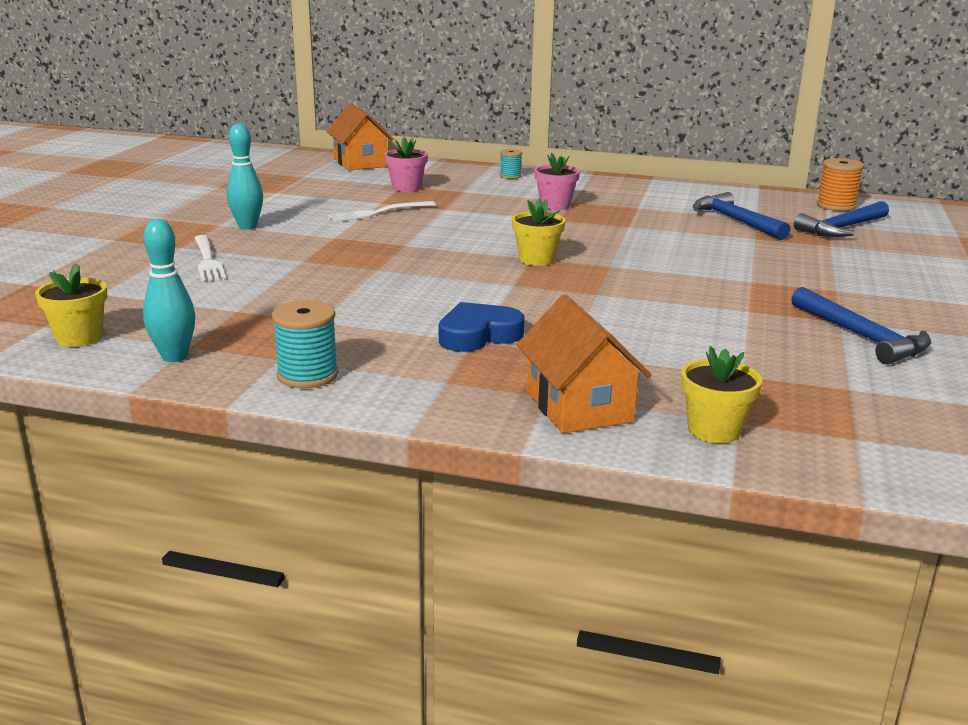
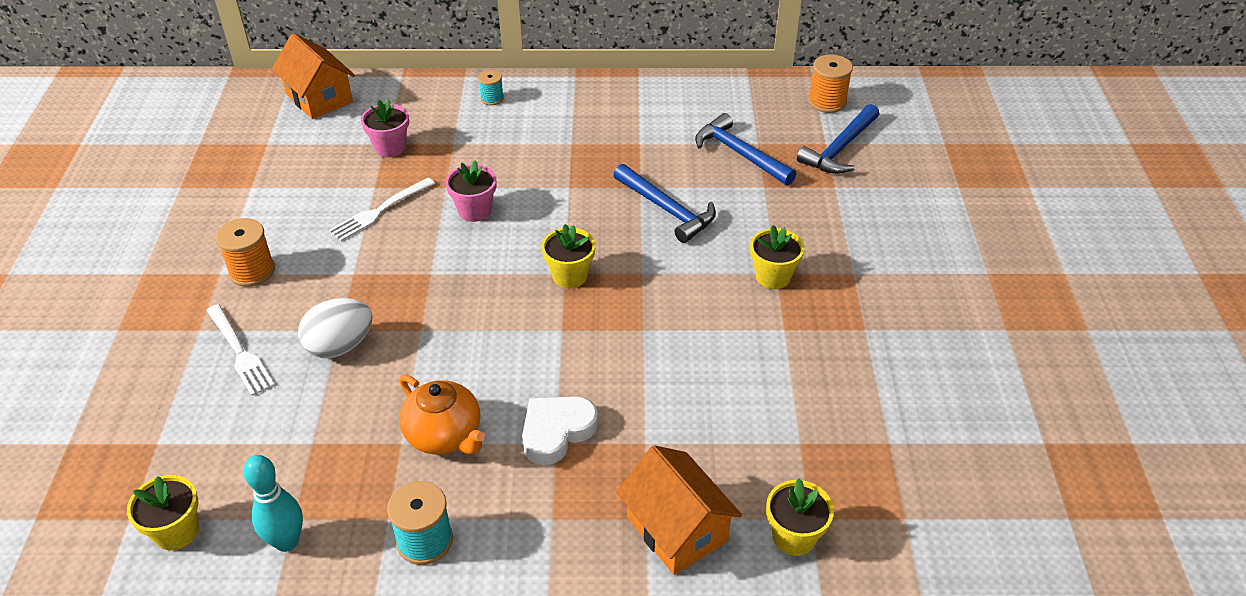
camera: 15 degrees left, 20 degrees up
turquoise bowling pin [227,123,263,230] -> orange spool [216,218,275,287]
blue heart [439,302,525,352] -> white heart [522,396,598,465]
pink flower pot [534,153,580,210] -> pink flower pot moved to [446,160,496,222]
blue hammer [791,287,931,364] -> blue hammer moved to [613,164,716,243]
none -> white egg [298,298,373,358]
none -> orange teapot [399,375,485,454]
none -> yellow flower pot [750,225,804,289]

